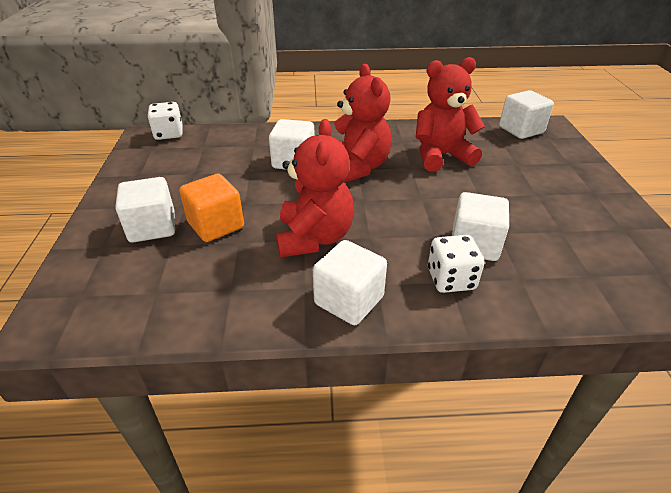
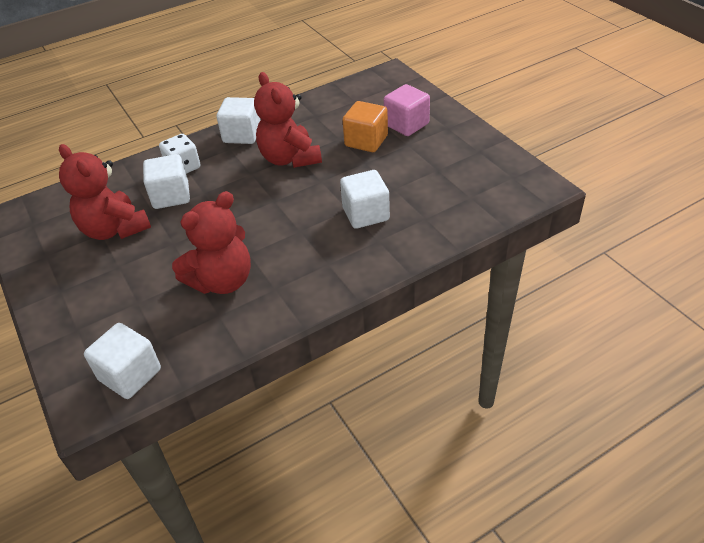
camera: 155 degrees right, 5 degrees up
white cube [115,177,175,242] -> pink cube [384,84,430,136]
white dice [148,102,183,140] -> none
red teddy bear [334,64,392,183] -> red teddy bear moved to [59,144,151,240]

